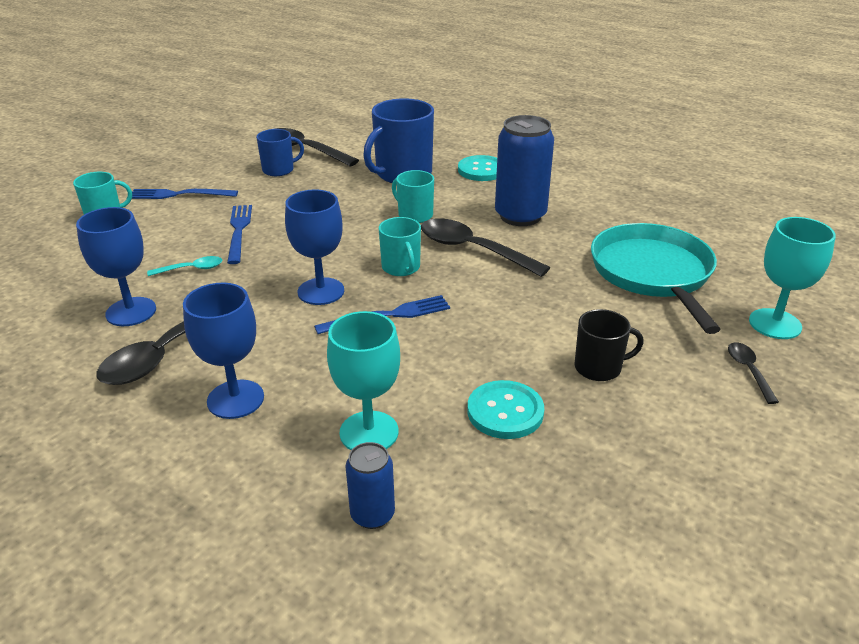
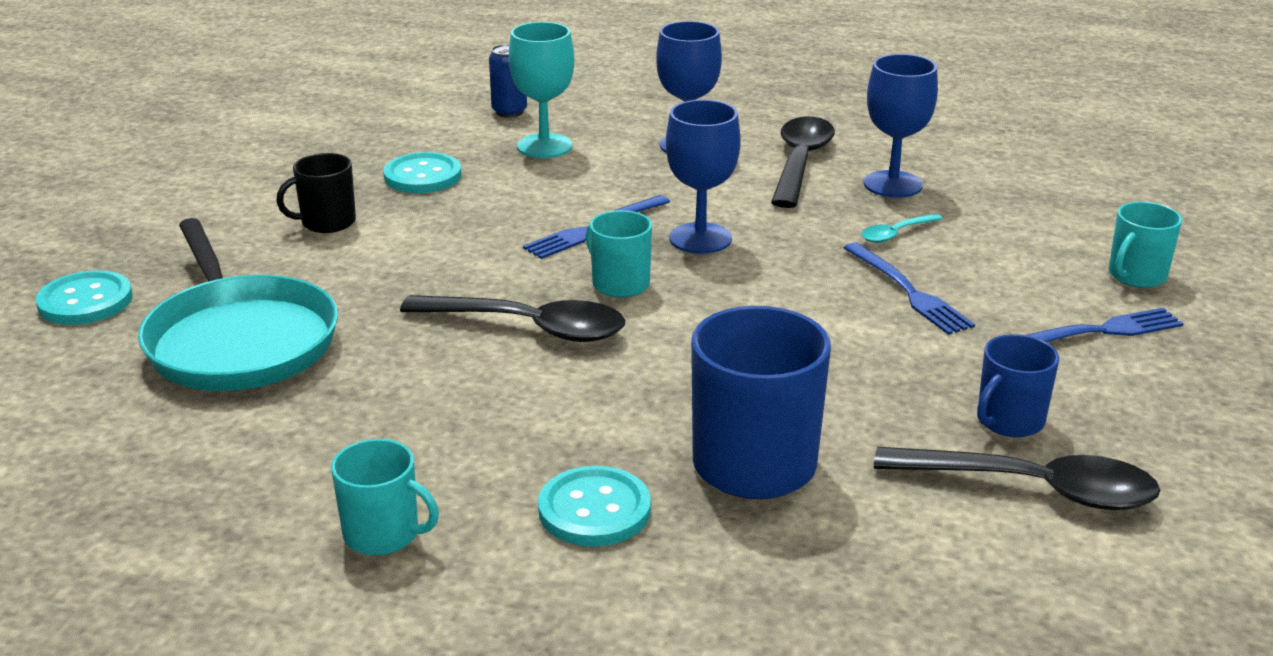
camera: 160 degrees right, 5 degrees down
turquoise mug [392,170,434,223] -> turquoise mug moved to [331,439,439,555]
blue can [495,115,554,226] -> none
black spoon [728,342,779,404] -> none
turquoise goblet [749,217,836,339] -> turquoise button [36,270,133,325]

